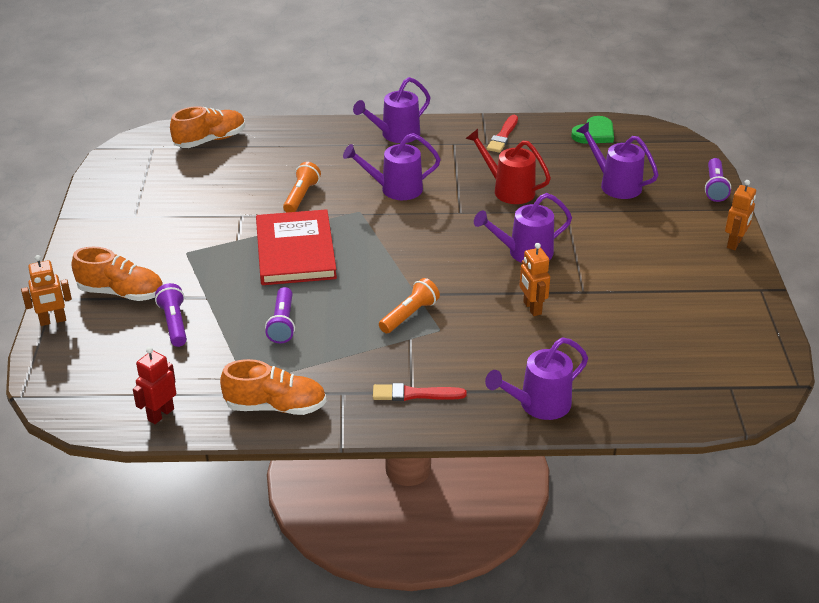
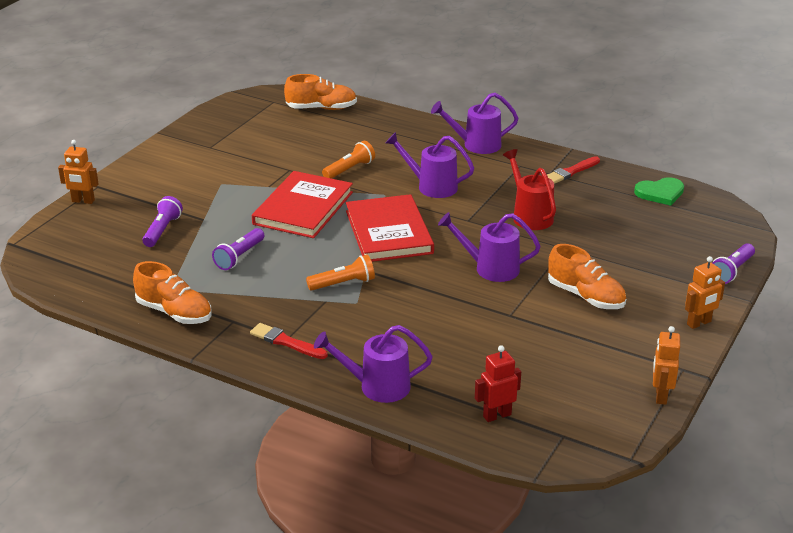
camera: 30 degrees right, 5 degrees down
orange shoe [72,247,163,301] -> orange shoe moved to [548,244,626,309]
red robot [133,347,176,424] -> red robot moved to [475,345,521,422]
orange robot [519,243,550,316] -> orange robot moved to [653,326,680,405]
purple watering can [576,122,659,199] -> none
none -> red book [346,194,434,262]

